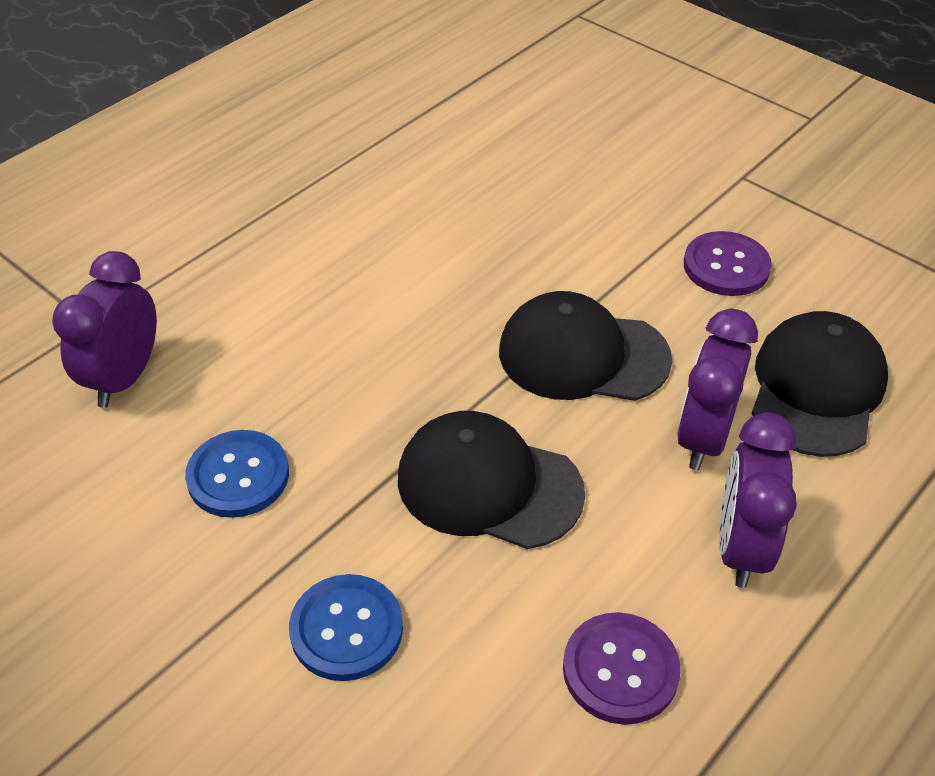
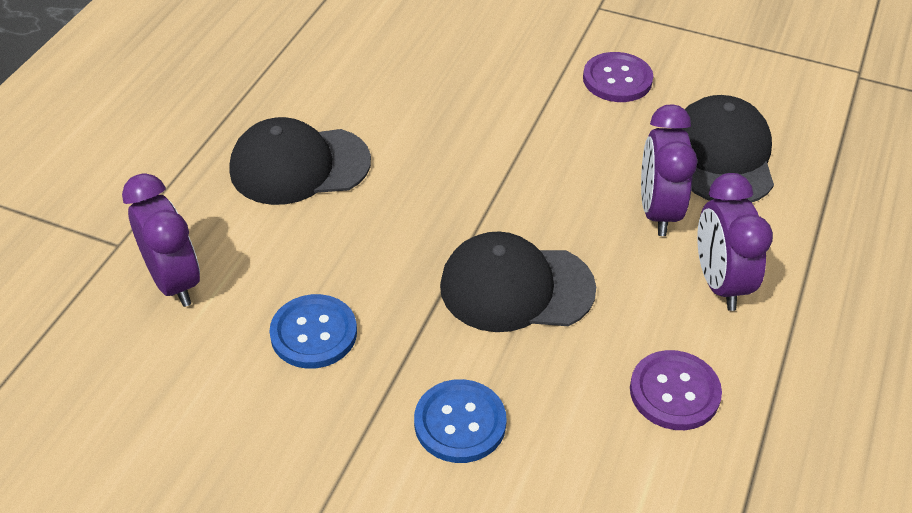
camera: 20 degrees left, 0 degrees up
purple clock [52,251,157,408] -> purple clock turned 150 degrees clockwise [122,173,200,307]
black cap [499,291,672,401] -> black cap moved to [230,117,371,205]

